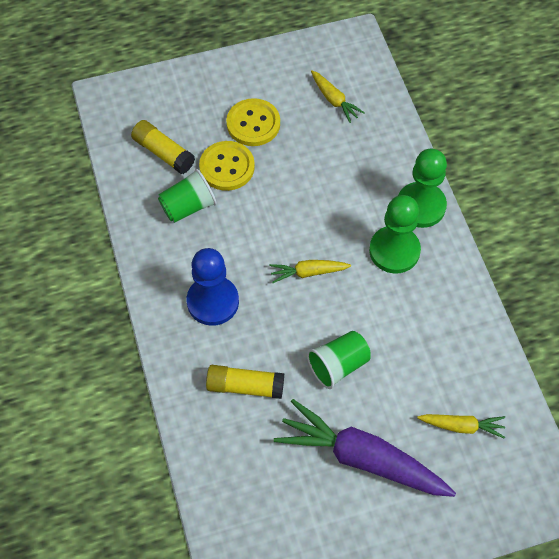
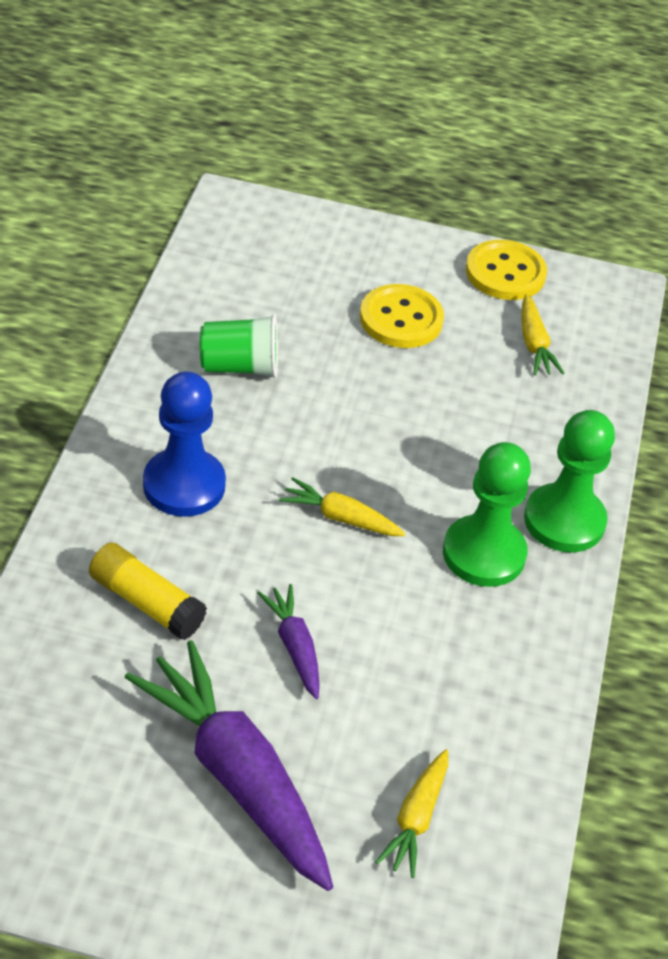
camera: 25 degrees right, 15 degrees down
yellow glue stick [131,120,195,174] -> none
yellow button [199,141,255,191] -> yellow button moved to [466,240,547,300]
green cup [307,331,371,389] -> purple carrot [257,584,320,699]
yellow carrot [417,414,505,439] -> yellow carrot turned 75 degrees clockwise [375,749,448,878]

